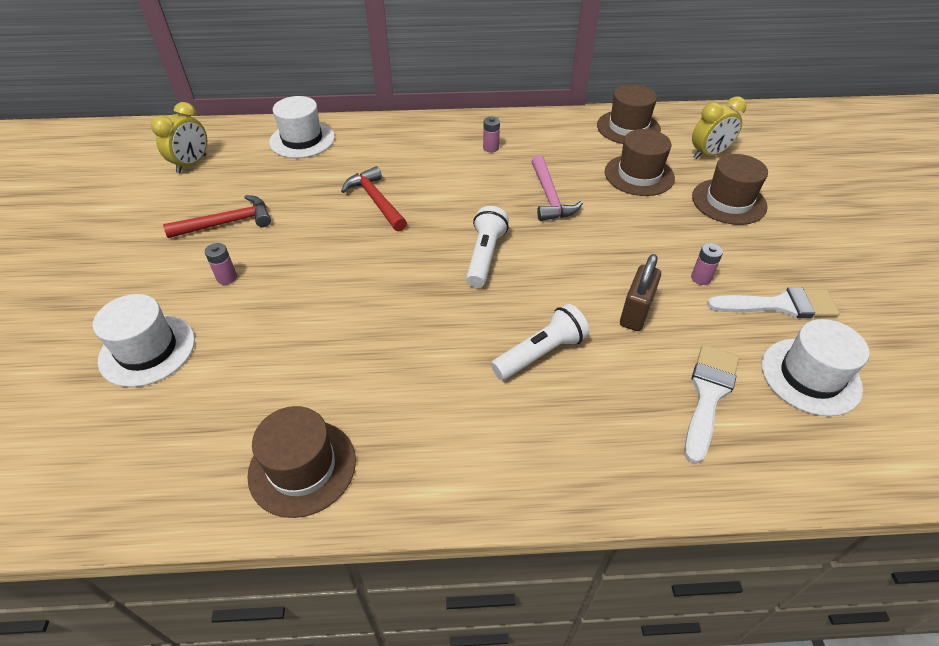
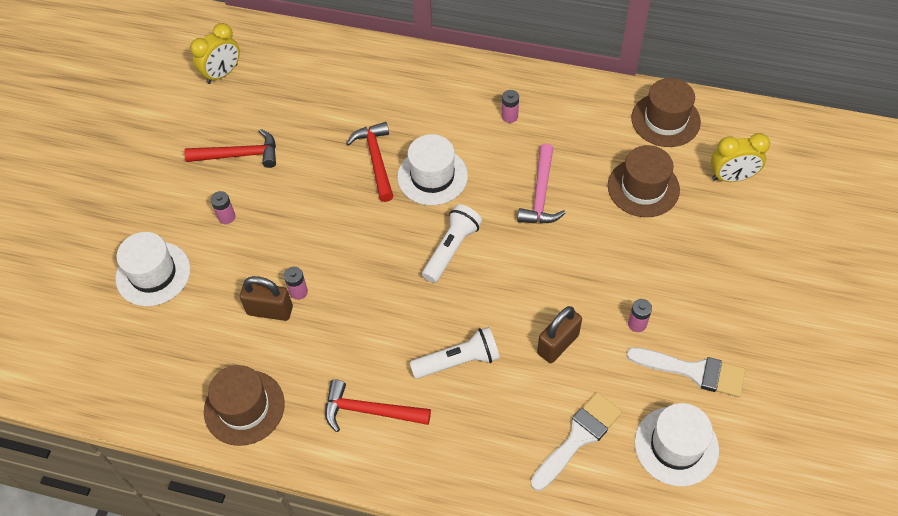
camera: 20 degrees right, 10 degrees up
white hat [269,96,335,158] -> white hat moved to [397,134,468,205]
brown hat [692,154,768,225] -> none
none -> brown padlock [240,276,293,321]
none -> pink battery [284,267,308,300]
none -> red hammer [325,379,431,432]

